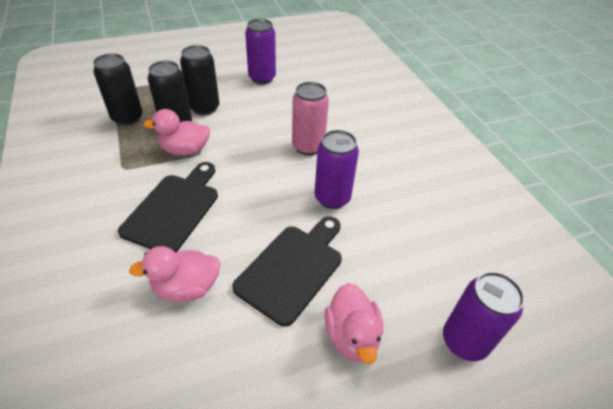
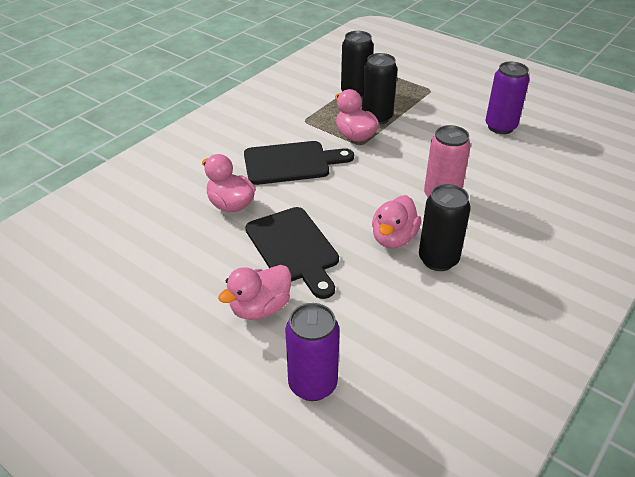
camera: 60 degrees right, 5 degrees down
black can [180,45,219,115] -> black can moved to [419,184,471,271]
black cutting board [232,216,342,327] -> black cutting board turned 60 degrees clockwise [245,207,339,299]
purple can [315,130,359,209] -> pink duck [372,195,421,249]

